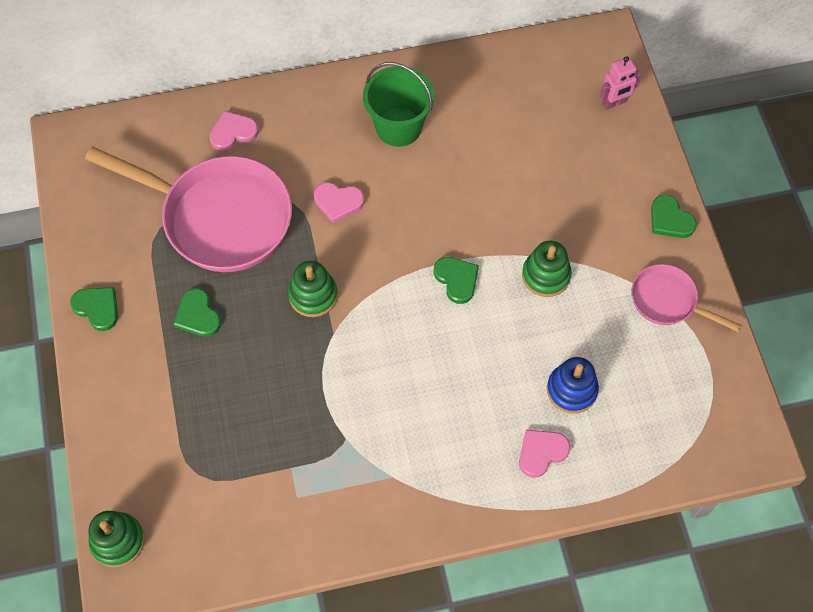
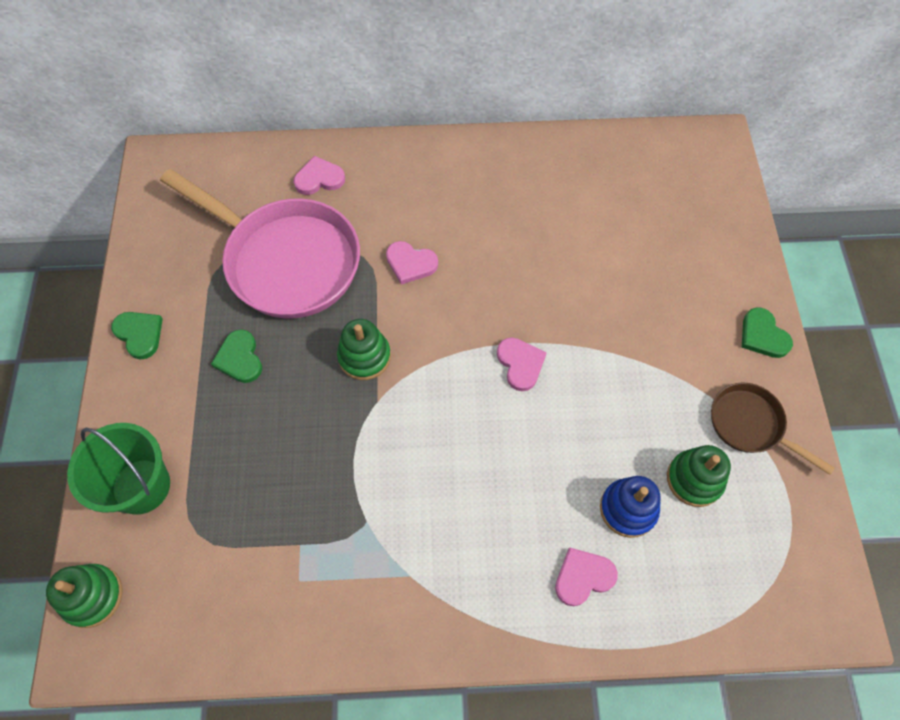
camera: 10 degrees right, 0 degrees up
green bucket [363,62,434,147] -> green bucket moved to [67,423,170,515]
green heart [434,257,479,304] -> pink heart [497,338,546,391]
green stacking toy [522,241,572,297] -> green stacking toy moved to [667,445,731,507]
pink robot [600,56,641,110] -> none
pink pan [631,264,742,332] -> brown pan [711,382,835,475]

